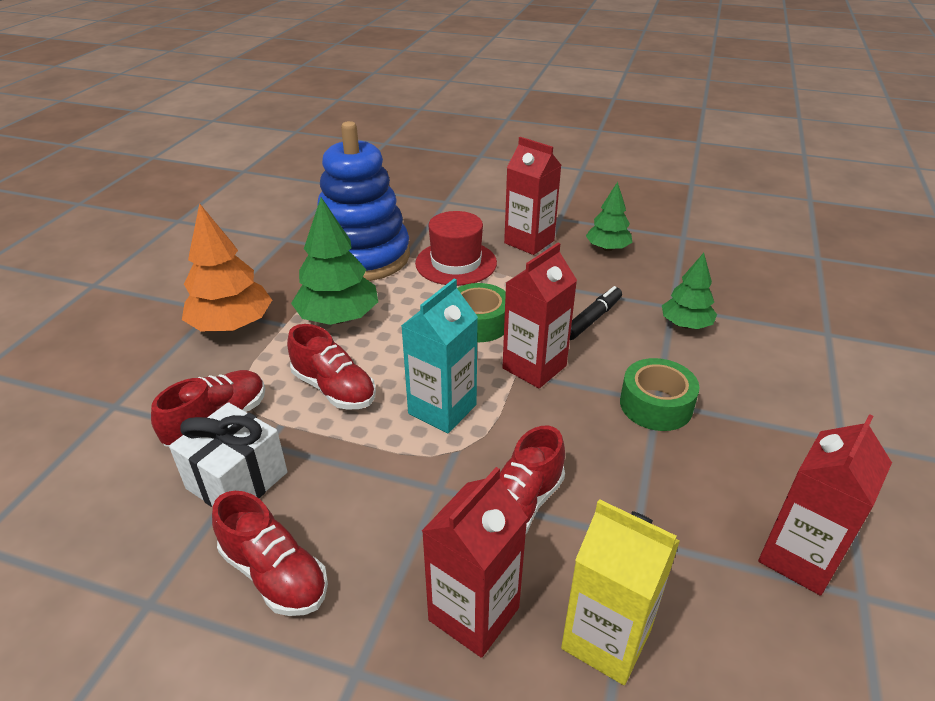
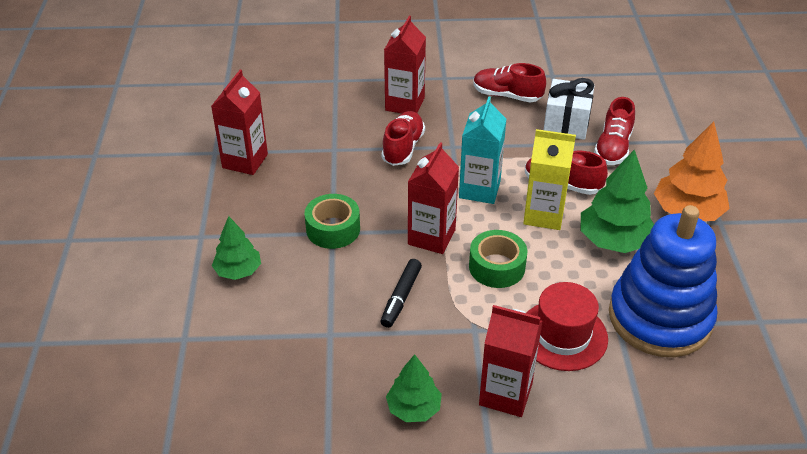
camera: 160 degrees right, 5 degrees up
yellow carton [561,499,680,685] -> yellow carton moved to [523,129,576,230]
green tree [662,253,717,329] -> green tree moved to [212,216,261,280]

